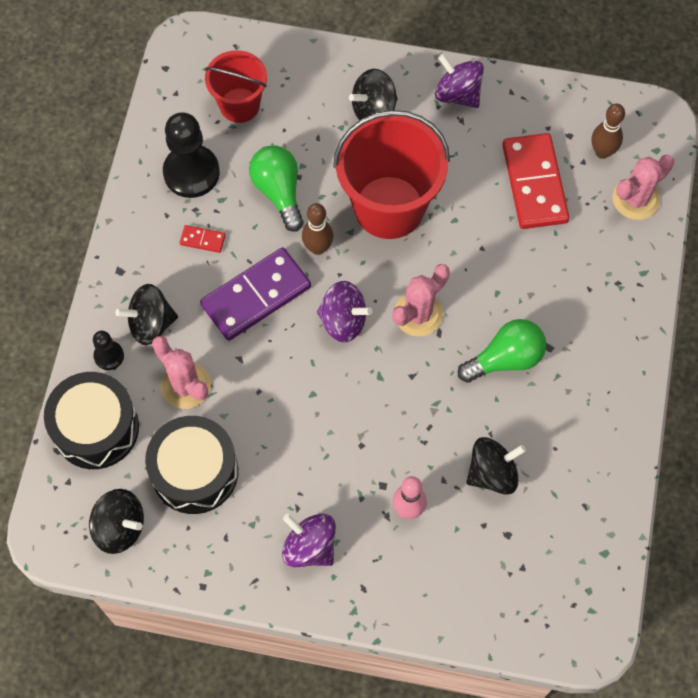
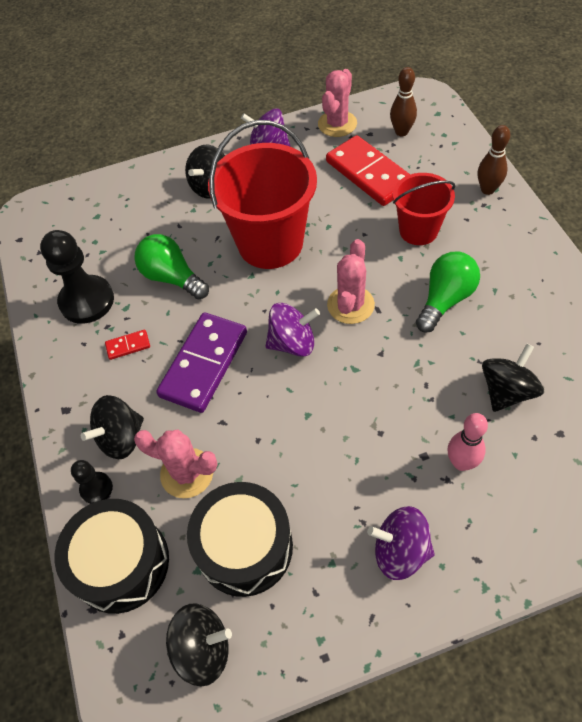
camera: 25 degrees left, 10 degrees down
red bucket [205,50,267,123] -> red bucket moved to [393,173,456,245]
brown bowling pin [302,203,333,255] -> brown bowling pin moved to [478,125,510,195]
pink cactus [613,154,674,220] -> pink cactus moved to [318,69,357,137]

